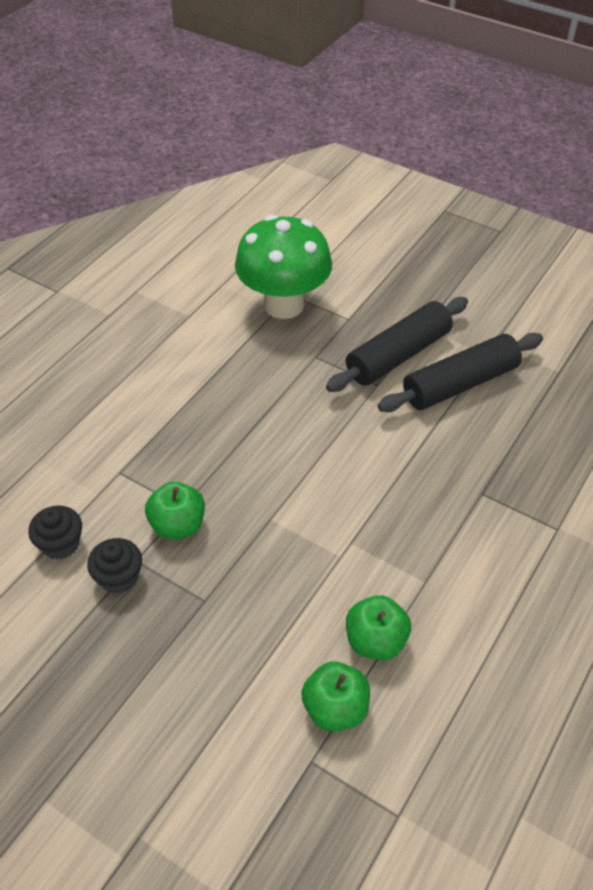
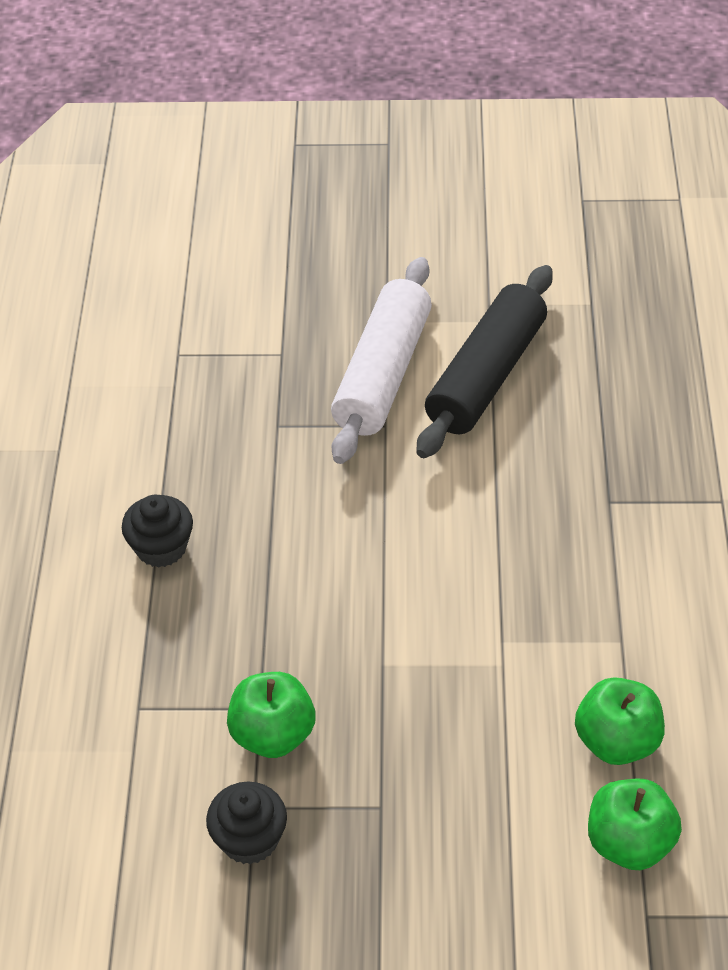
camera: 30 degrees left, 0 degrees up
black cupcake [28,505,82,559] -> black cupcake moved to [122,495,193,568]
green mushroom [235,214,332,319] -> none
black rolling pin [326,297,468,392] -> white rolling pin [331,257,432,464]

